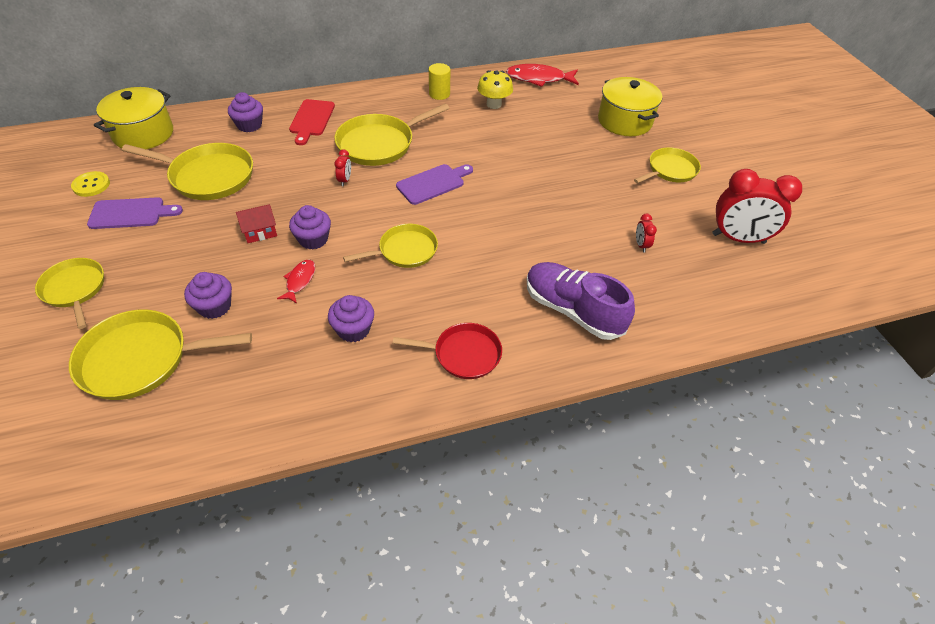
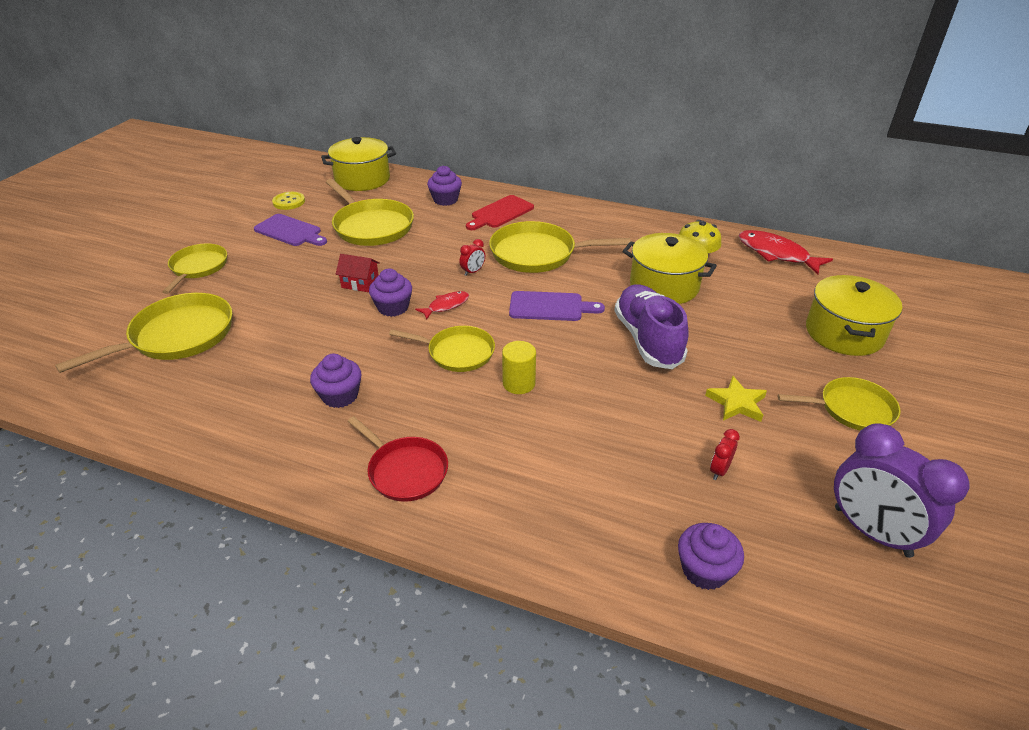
camera: 40 degrees right, 10 degrees down
yellow pan [69,310,252,400] -> yellow pan turned 105 degrees clockwise [55,293,232,373]
purple cupcake [184,272,232,319] -> purple cupcake moved to [678,523,744,590]
red fish [277,260,315,304] -> red fish moved to [415,291,469,320]
yellow cylinder [429,63,450,100] -> yellow cylinder moved to [502,341,536,394]
purple shoe [527,262,635,340] -> purple shoe moved to [614,284,689,369]
red clock [713,169,802,244] -> purple clock [834,423,970,558]
none -> yellow pot [623,233,717,304]
none -> yellow star [705,376,767,422]

